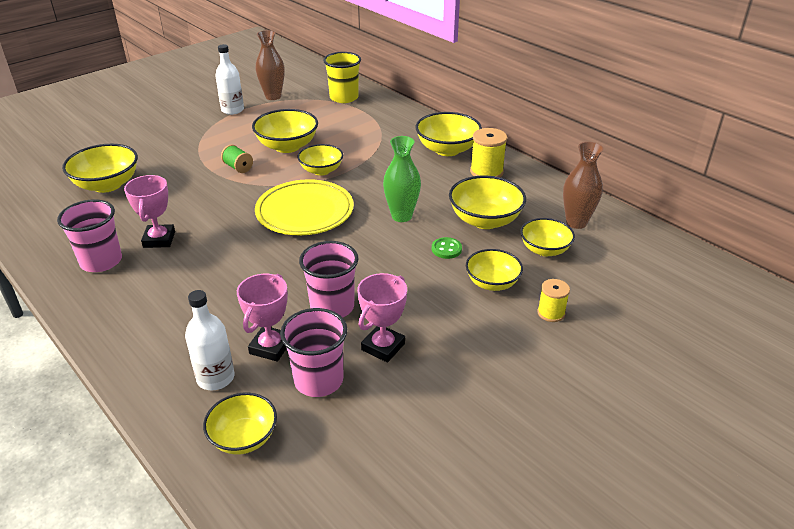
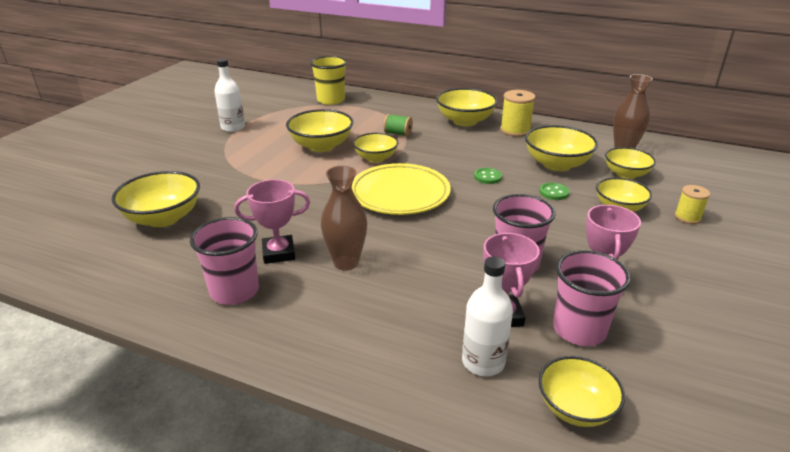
camera: 25 degrees left, 5 degrees down
pink trophy [124,175,175,248] -> pink trophy turned 75 degrees counterclockwise [234,179,310,264]
green spool [221,145,253,173] -> green spool moved to [384,114,413,137]
brown vase [256,30,285,100] -> brown vase moved to [321,166,367,271]
green vase [383,136,421,222] -> green button [474,168,502,184]

